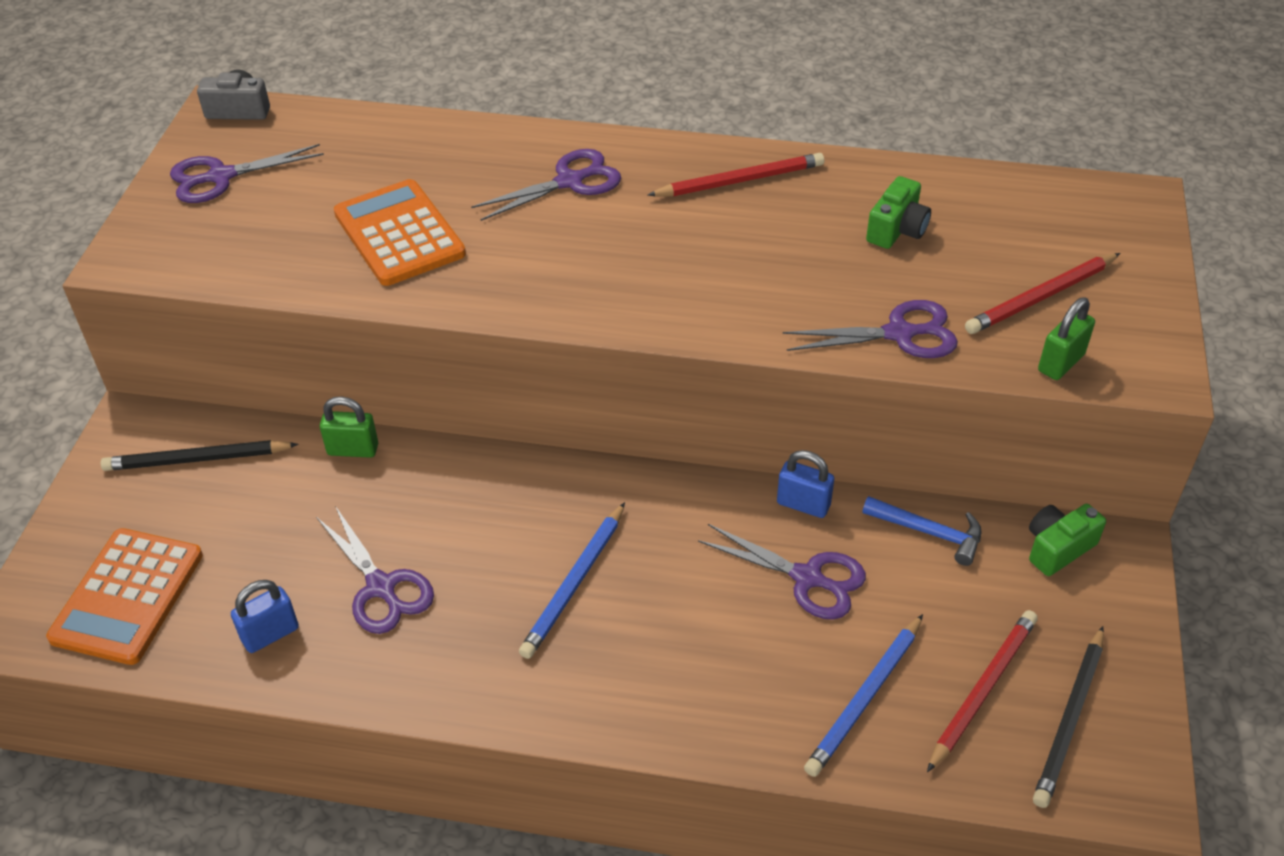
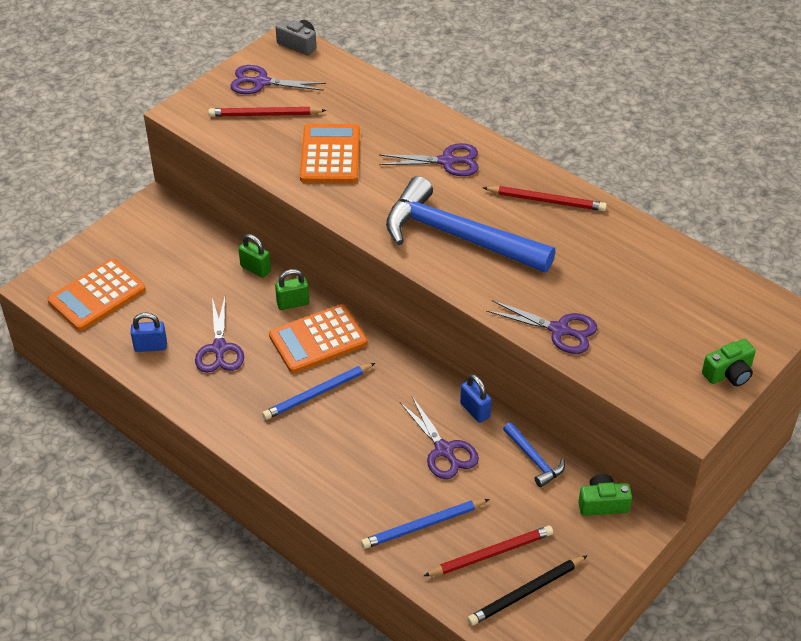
camera: 30 degrees right, 0 degrees up
black pencil [101,440,299,471] -> none
green camera [866,176,931,249] -> green camera moved to [702,339,756,386]
red pencil [965,253,1120,334] -> red pencil moved to [208,107,327,117]
green padlock [1038,297,1095,380] -> green padlock moved to [275,269,309,310]
none -> orange calculator [269,304,368,373]
none -> blue hammer [386,176,556,273]

